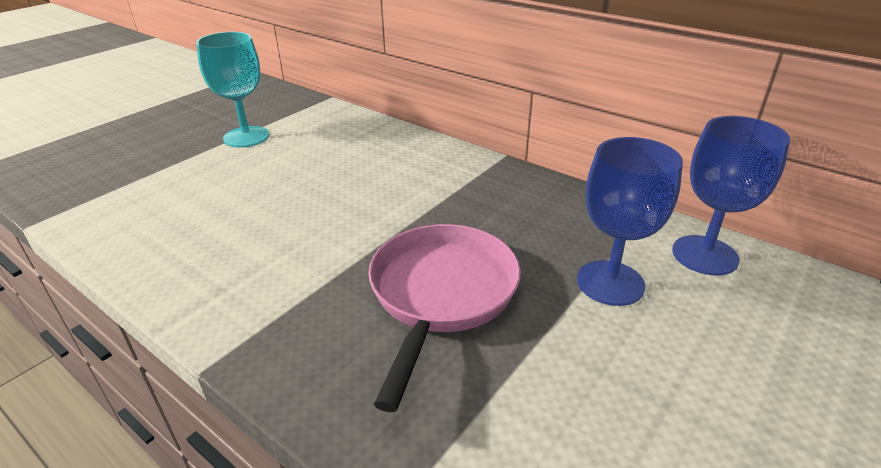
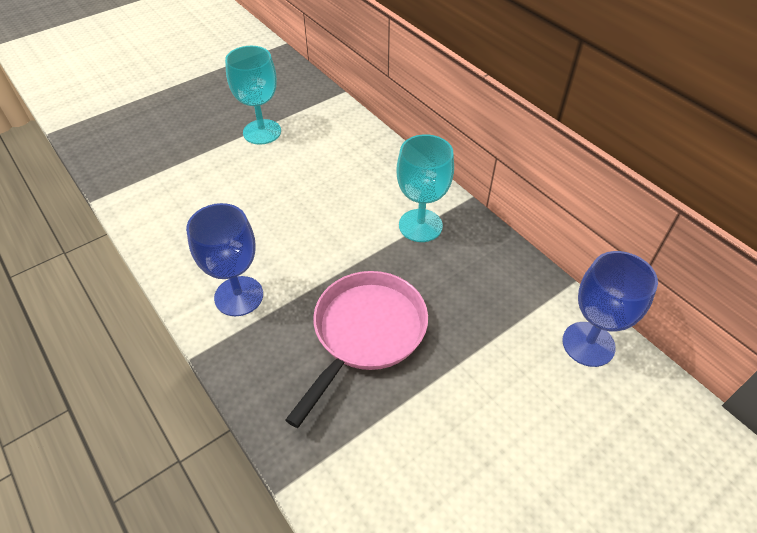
camera: 15 degrees right, 15 degrees up
blue goblet [577,137,683,306] -> blue goblet moved to [186,203,263,316]
none -> turquoise goblet [397,134,454,242]

